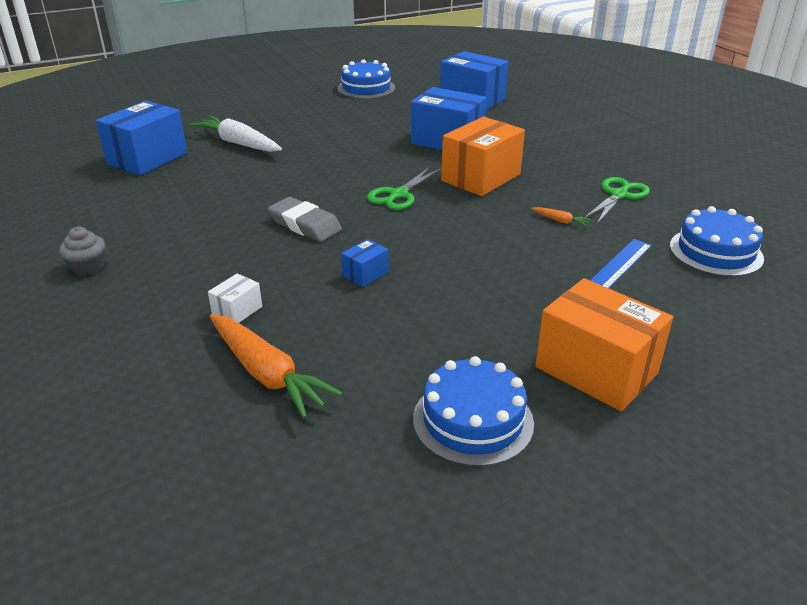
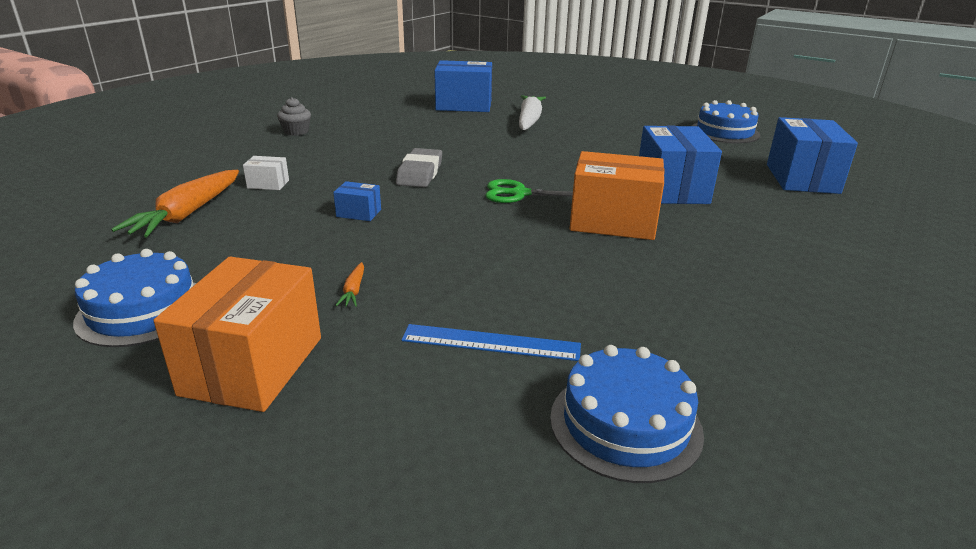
camera: 60 degrees right, 5 degrees down
orange carrot [531,207,591,226] -> orange carrot moved to [335,262,364,307]
green scissors [584,177,650,224] -> none

